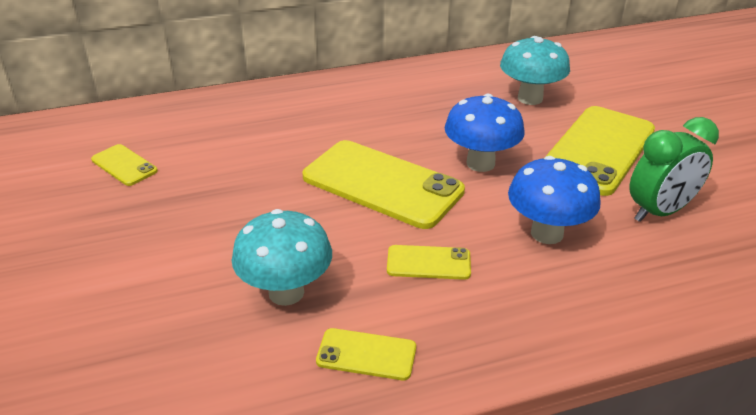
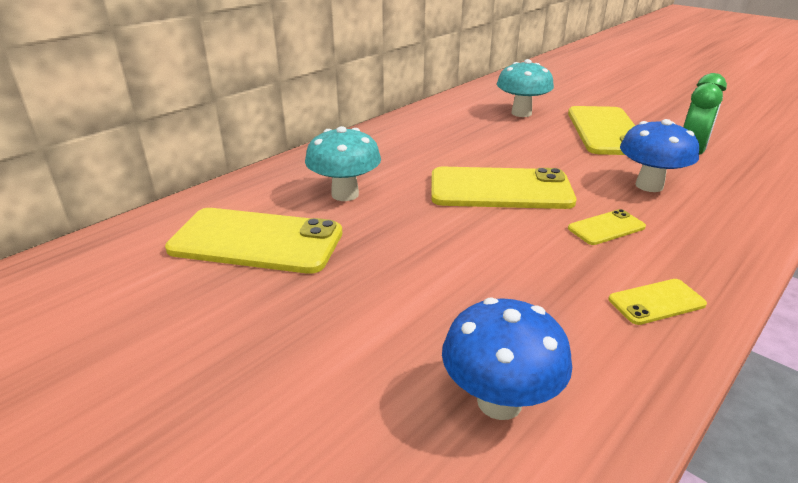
camera: 30 degrees left, 5 degrees down
yellow phone [91,144,158,186] -> yellow phone [165,208,342,274], size x2.12
turquoise mushroom [232,209,332,306] -> turquoise mushroom moved to [305,126,381,201]
blue mushroom [445,93,525,172] -> blue mushroom moved to [442,298,572,420]

